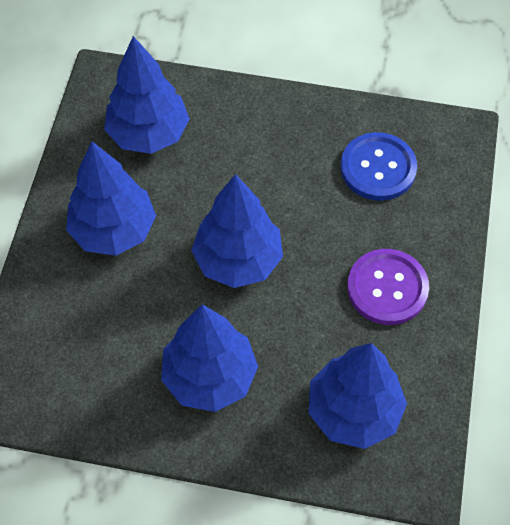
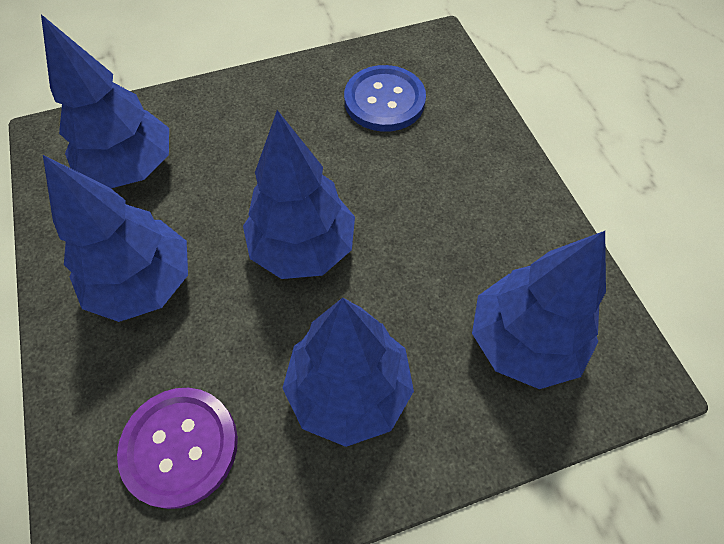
camera: 30 degrees left, 0 degrees up
purple button [347,249,429,325] -> purple button moved to [117,388,238,509]

